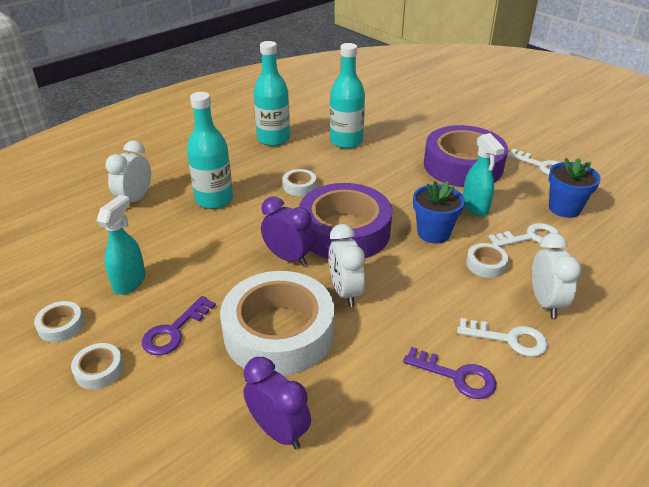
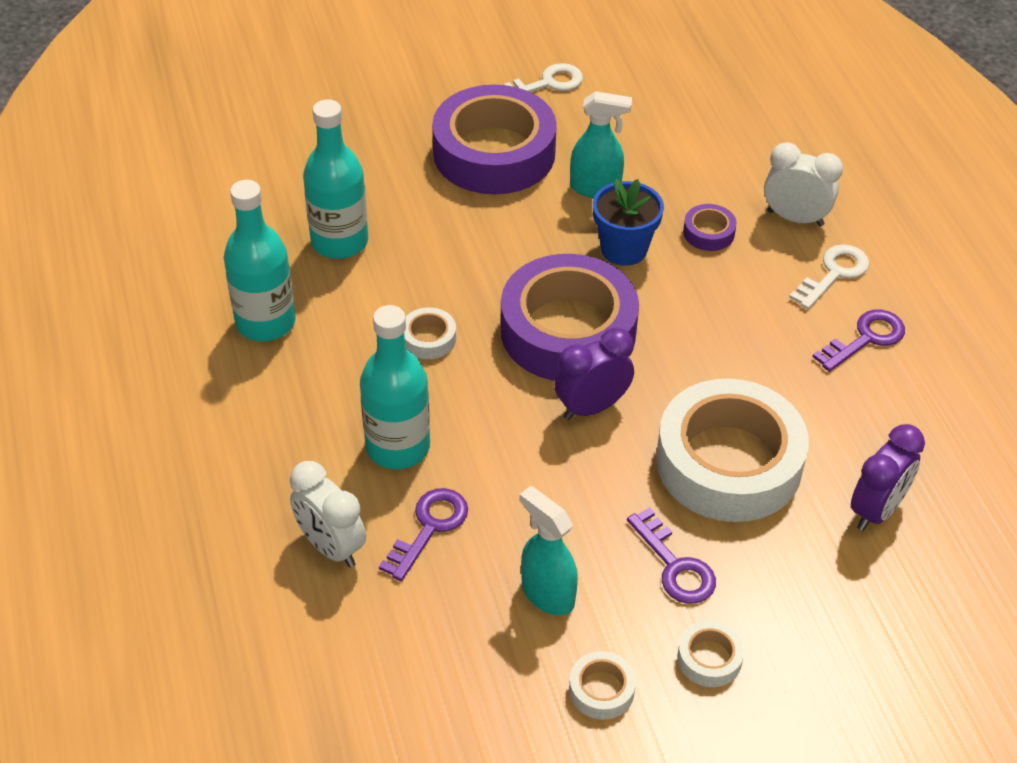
camera: 65 degrees left, 10 degrees up
purple clock [244,357,311,449] -> purple clock turned 150 degrees clockwise [851,424,925,531]
white clock [329,224,365,307] -> none
white tape [466,243,508,278] -> purple tape [683,204,737,251]
white key [488,223,560,247] -> none
blue flower pot [549,158,601,218] -> none
none -> purple key [379,488,468,581]

